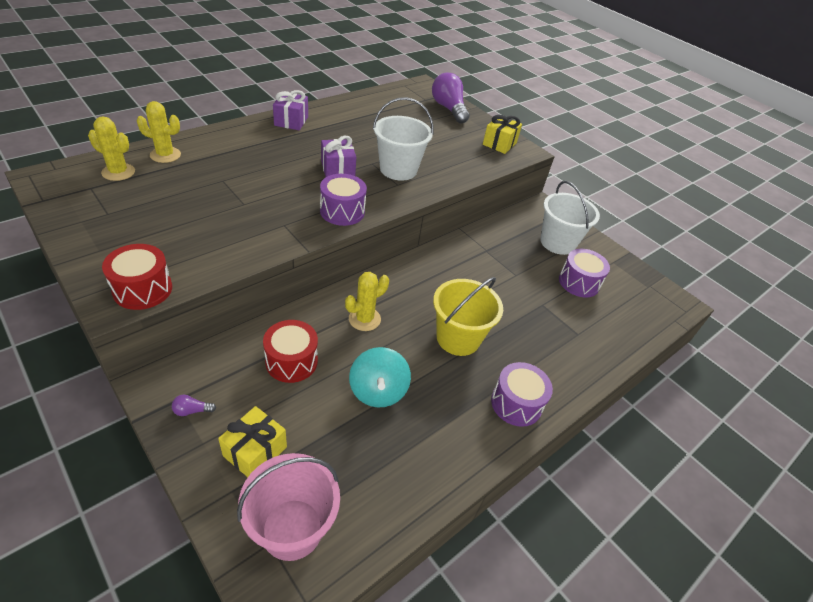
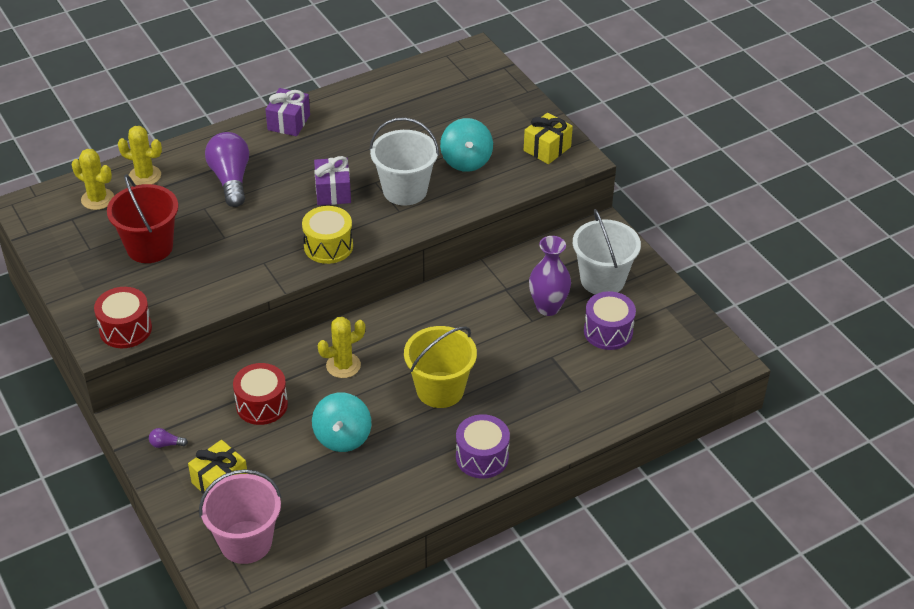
camera: 15 degrees right, 0 degrees up
purple drum [320,174,367,226] -> yellow drum [302,206,353,264]
purple light bulb [432,73,469,124] -> purple light bulb moved to [205,132,249,207]
none -> red bucket [107,174,178,263]
none -> turquoise spinning top [440,118,493,172]
none -> purple vase [529,236,571,316]

